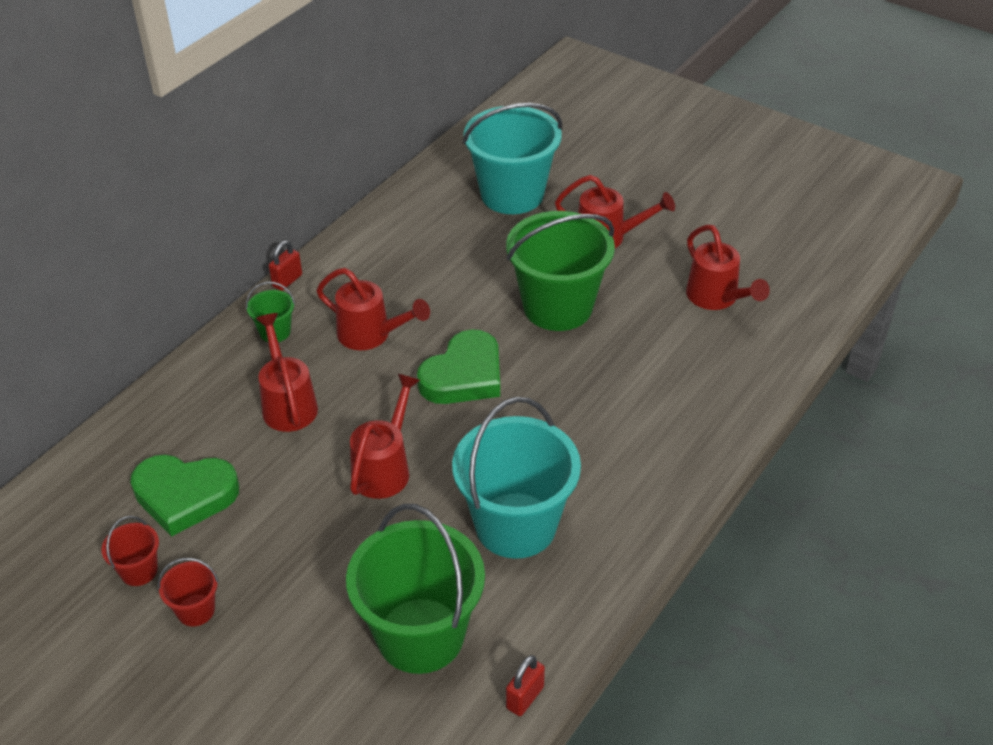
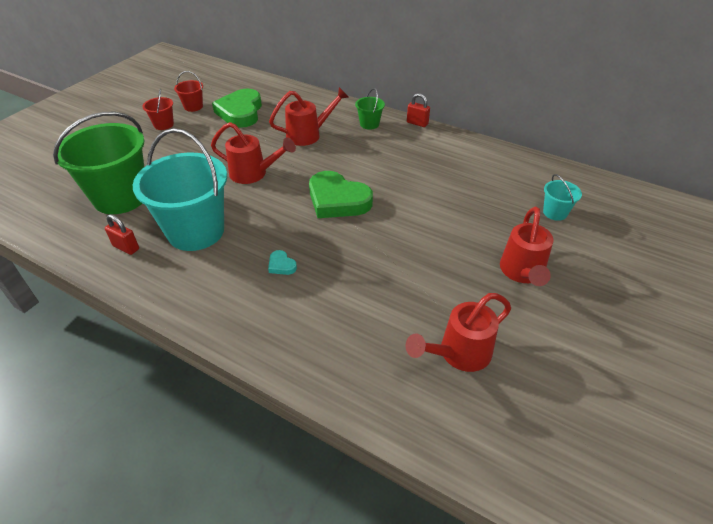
camera: 85 degrees right, 0 degrees up
red watering can [316,268,430,350] -> none
turquoise bucket [462,103,562,214] -> turquoise bucket [543,174,582,221], size x0.44
green bucket [506,211,615,331] -> none
red padlock [506,655,545,716] -> red padlock moved to [105,214,139,255]
none -> turquoise heart [268,250,297,275]

